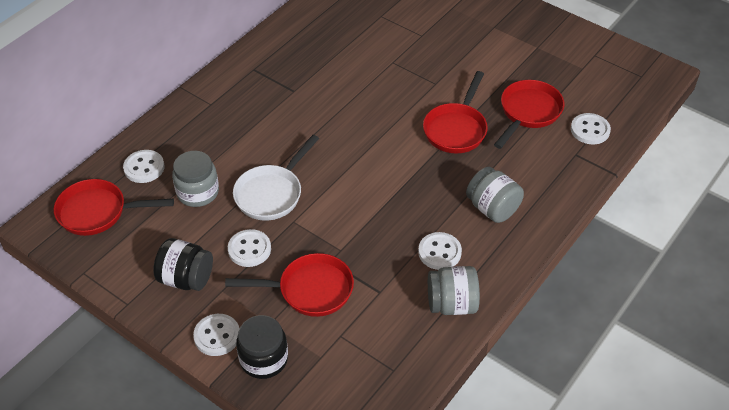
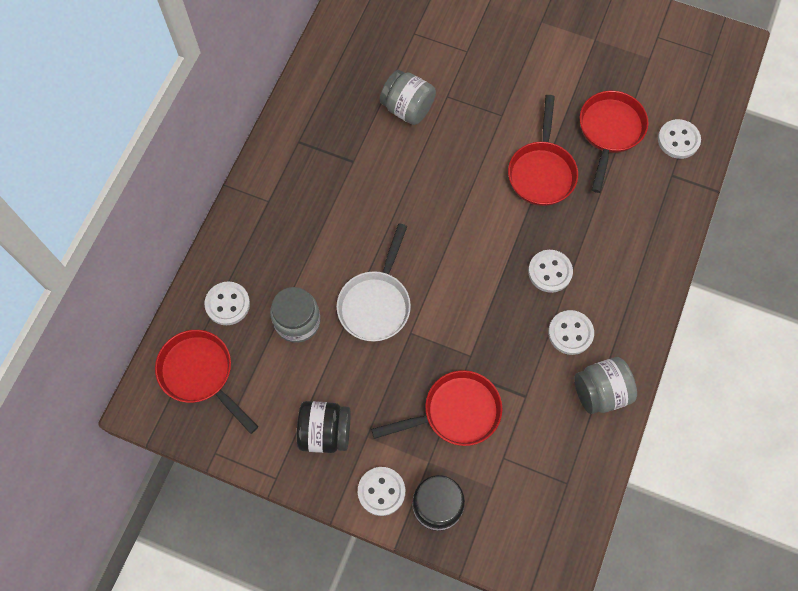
camera: 15 degrees left, 20 degrees up
red pan [54,179,174,236] -> red pan turned 60 degrees clockwise [155,330,258,434]
white button [228,229,271,267] -> white button moved to [528,250,573,293]
grey jar [466,167,524,223] -> grey jar moved to [380,70,436,125]

